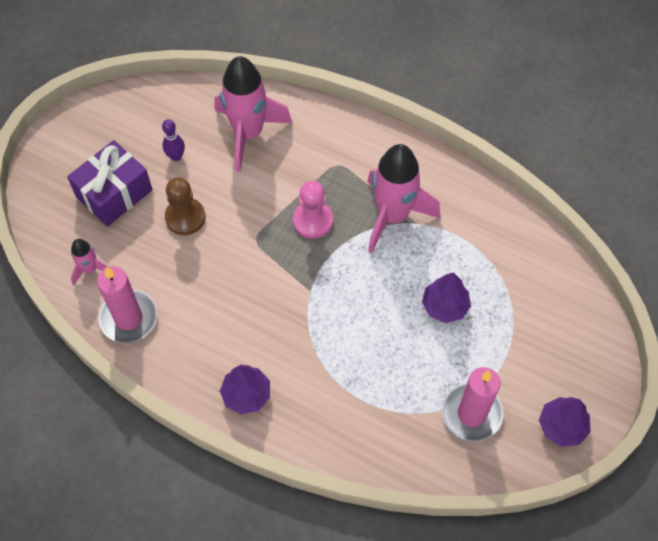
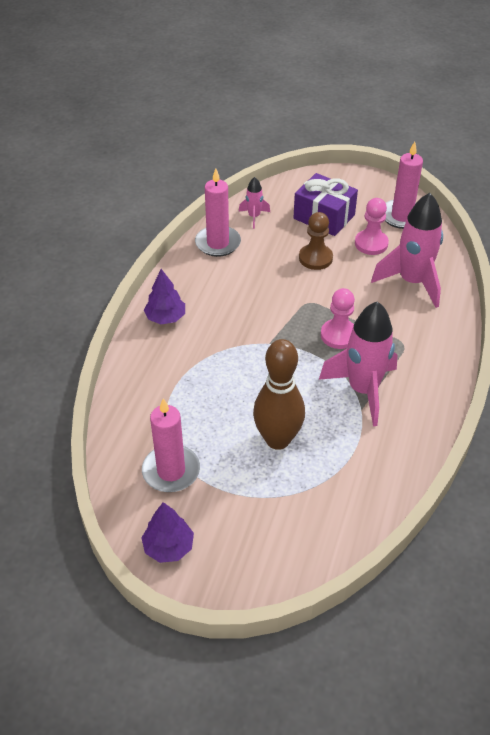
camera: 80 degrees right, 15 degrees down
purple bowling pin [162,119,185,161] -> pink pawn [355,198,389,255]
purple tree [422,272,471,323] -> brown bowling pin [253,339,305,450]
none -> pink candle [385,142,423,229]

